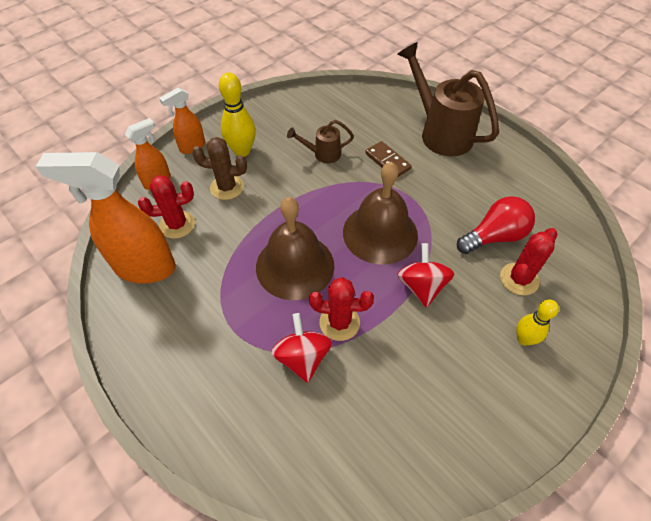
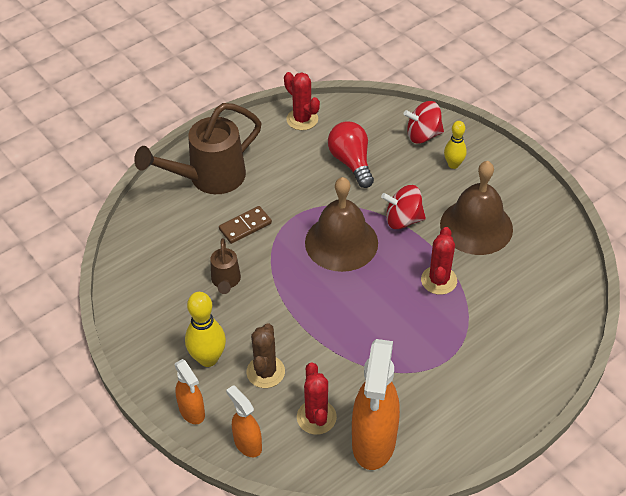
camera: 85 degrees left, 5 degrees down
brown bell [256,197,334,300] -> brown bell moved to [440,161,513,255]
red spinning top [271,313,332,383] -> red spinning top moved to [404,101,444,144]
red cactus [500,228,557,296] -> red cactus moved to [284,72,320,130]

